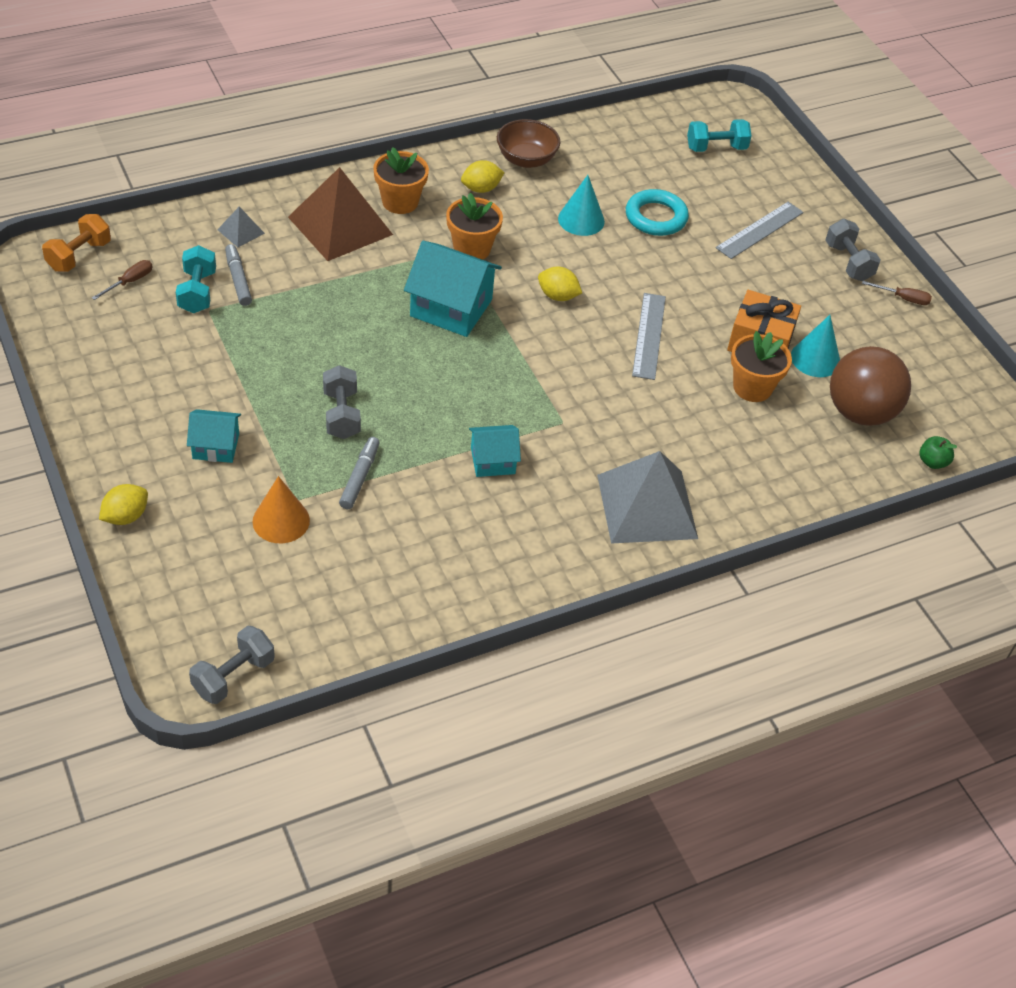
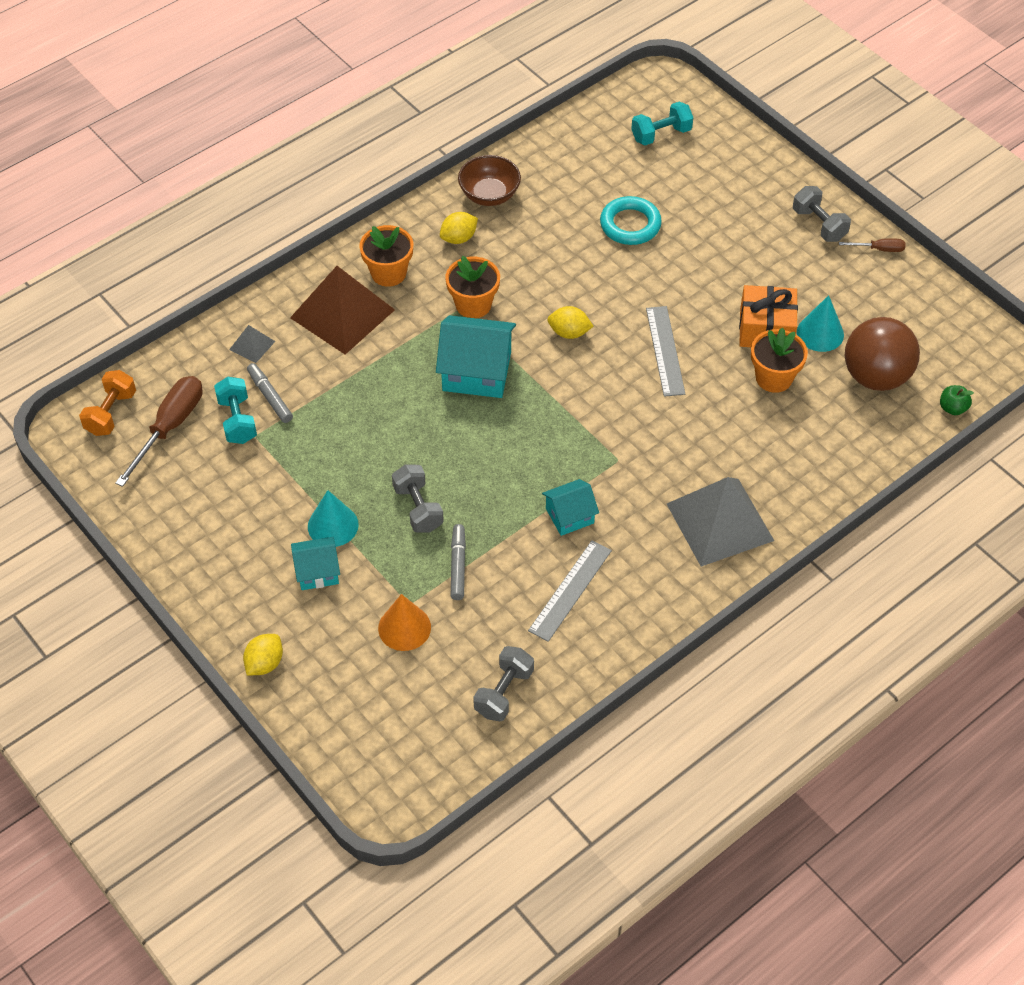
camera: 10 degrees left, 5 degrees up
brown screwdriver [92,260,153,300] -> brown screwdriver [115,376,203,487], size x2.01
grey dumbbell [189,626,275,704] -> grey dumbbell moved to [473,646,534,721]
turquoise cone [558,175,605,236] -> turquoise cone moved to [308,490,359,547]
grey ruler [716,202,804,259] -> grey ruler moved to [528,540,612,642]

